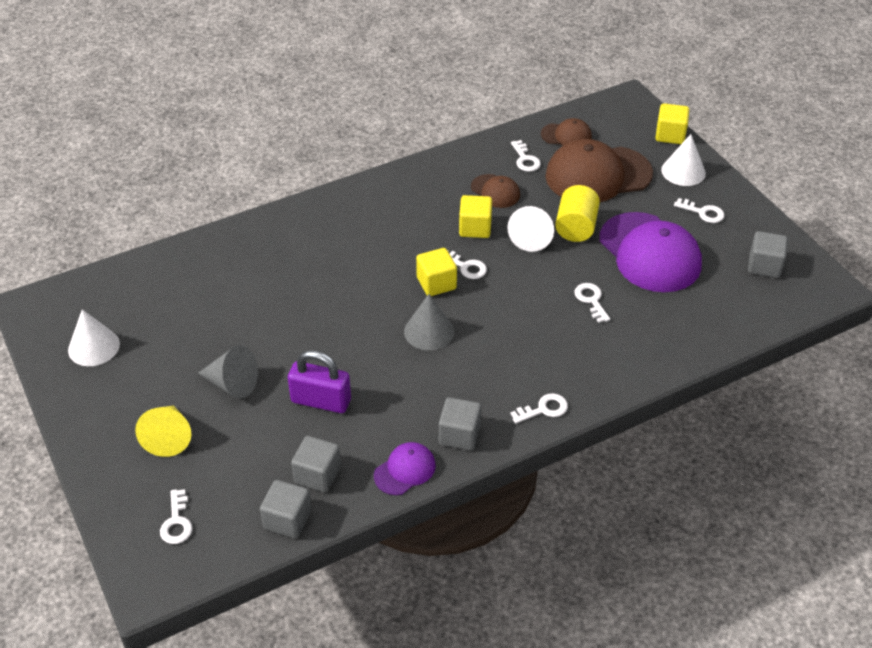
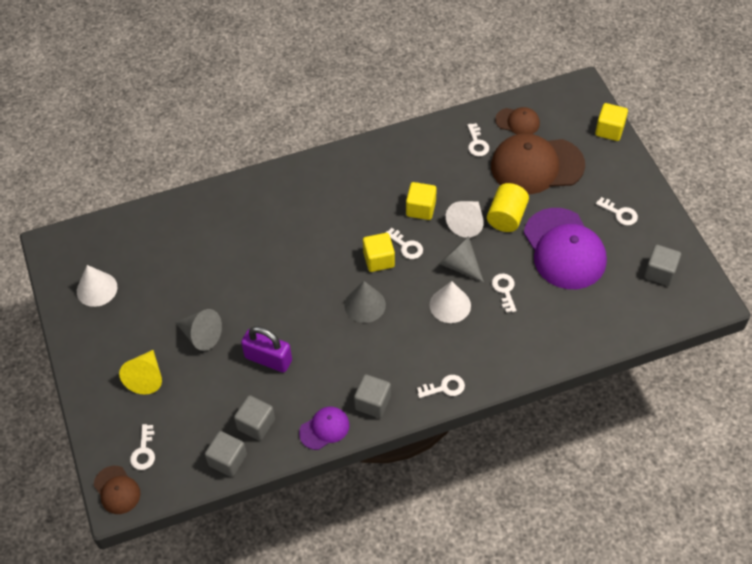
camera: 10 degrees right, 10 degrees up
brown cap [471,174,520,208] -> brown cap moved to [94,466,141,514]
white cone [661,134,706,186] -> white cone moved to [430,281,471,323]
none -> grey cone [439,236,484,282]

